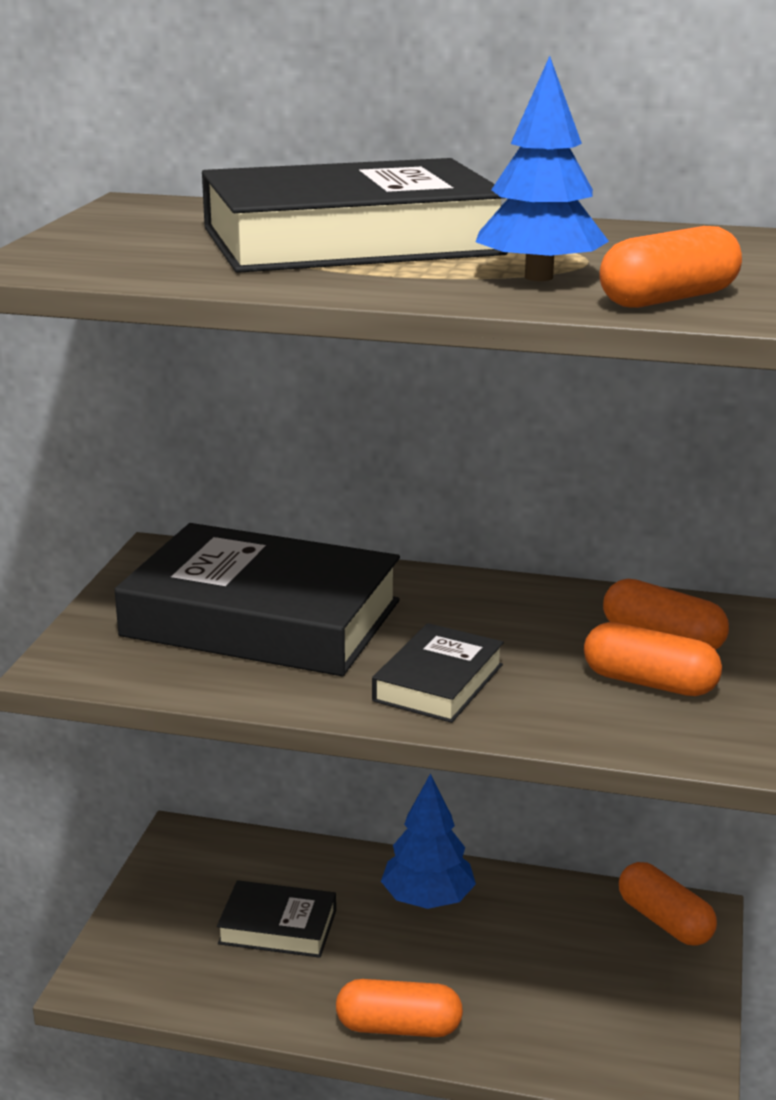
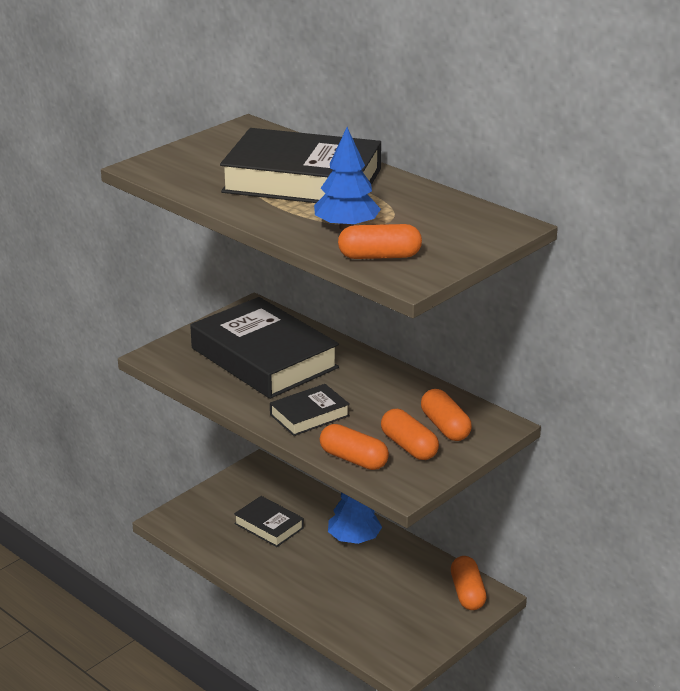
camera: 30 degrees right, 5 degrees up
orange capsule [336,979,463,1037] -> orange capsule moved to [320,424,389,470]

